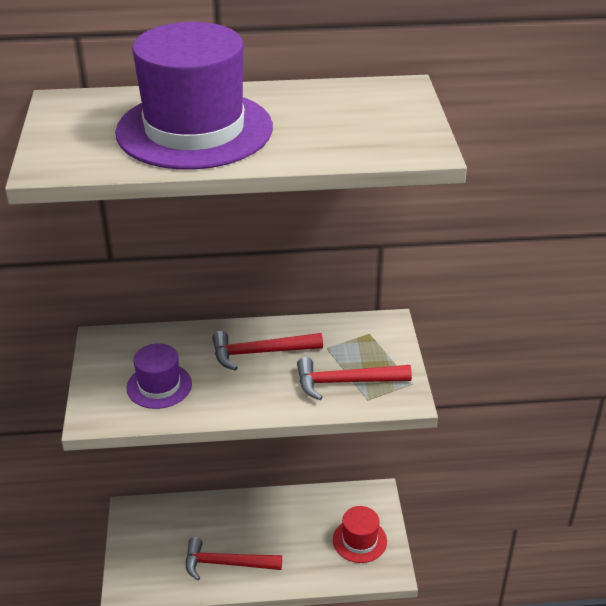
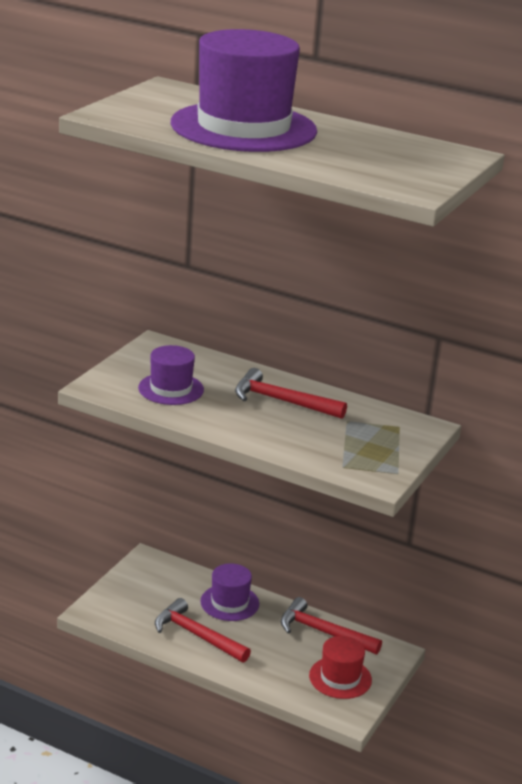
camera: 30 degrees right, 10 degrees down
red hammer [297,357,412,400] -> red hammer moved to [281,597,382,654]
none -> purple hat [200,563,259,621]

